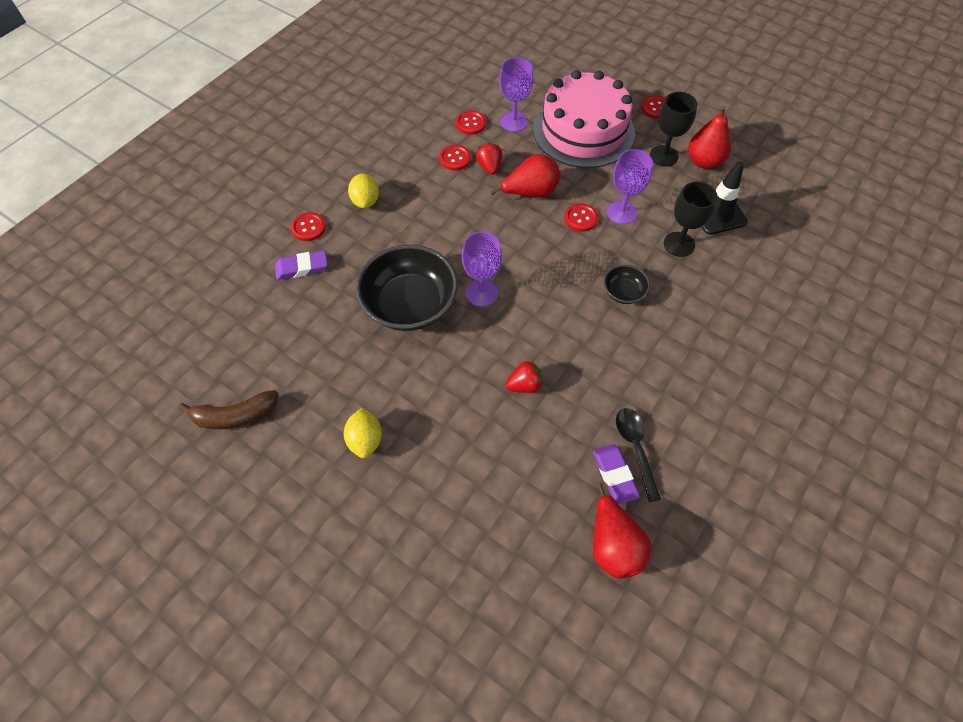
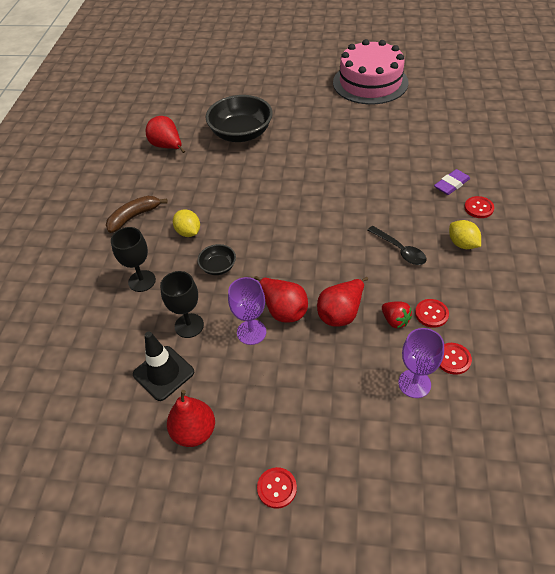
camera: 155 degrees right, 10 degrees down
brown banana [178,390,279,429] -> brown banana moved to [106,196,168,233]
yellow lemon [344,408,382,458] -> yellow lemon moved to [173,209,200,237]
black bowl [356,245,458,331] -> black bowl moved to [206,95,273,142]
purple goblet [462,232,502,307] -> none
red strawberry [505,360,543,393] -> none
pink cake [533,70,635,168] -> pink cake moved to [333,39,409,104]
red button [564,203,598,232] -> red pear [254,276,308,323]
purple eraser [593,445,640,504] -> none
black spoon [616,408,661,502] -> black spoon moved to [368,226,427,265]
black goblet [650,92,697,167] -> black goblet moved to [111,227,156,292]

